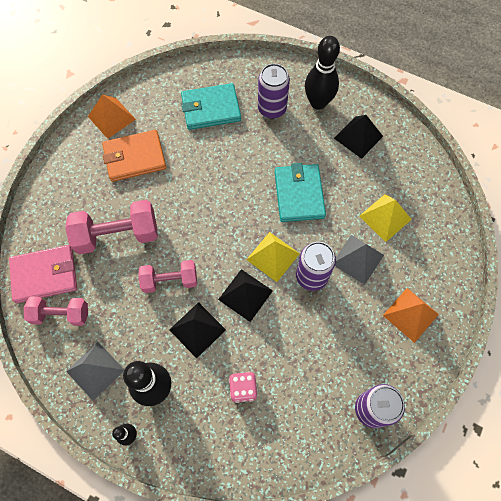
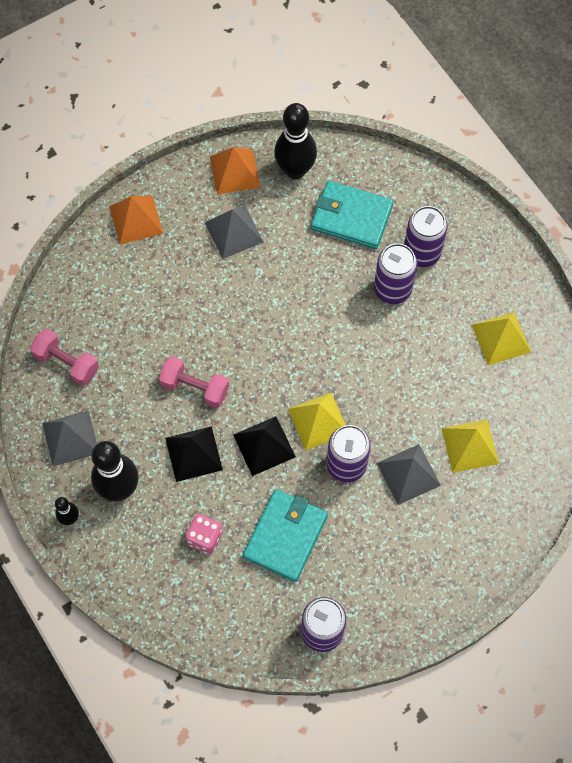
camera: 30 degrees right, 0 degrees up
pink wallet [9,245,77,303] -> none
pink dumbbell [65,200,158,254] -> none
orange wallet [102,130,166,182] -> grey pyramid [205,206,264,259]
turquoise wallet [275,163,326,222] -> turquoise wallet moved to [243,489,328,582]
black bowling pin [305,36,340,110] -> black bowling pin moved to [274,103,317,179]
black pyramid [334,115,383,159] -> yellow pyramid [472,312,531,365]
orange pyramid [383,288,439,343] -> orange pyramid moved to [109,195,163,244]
none -> purple can [374,243,417,304]

